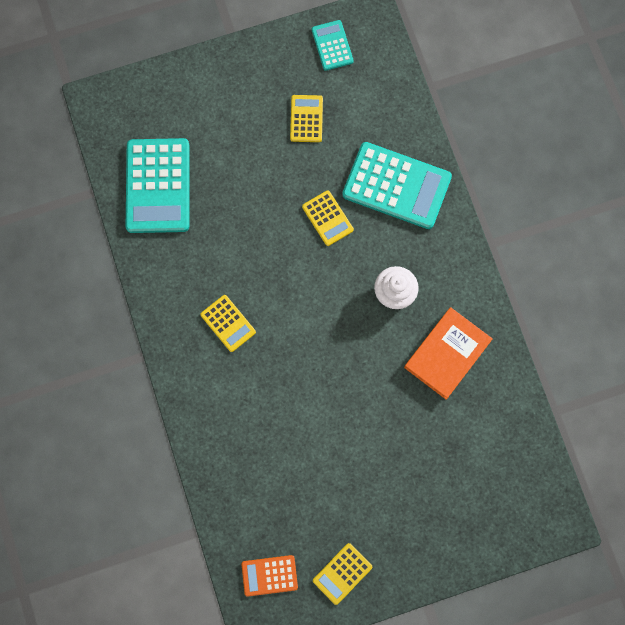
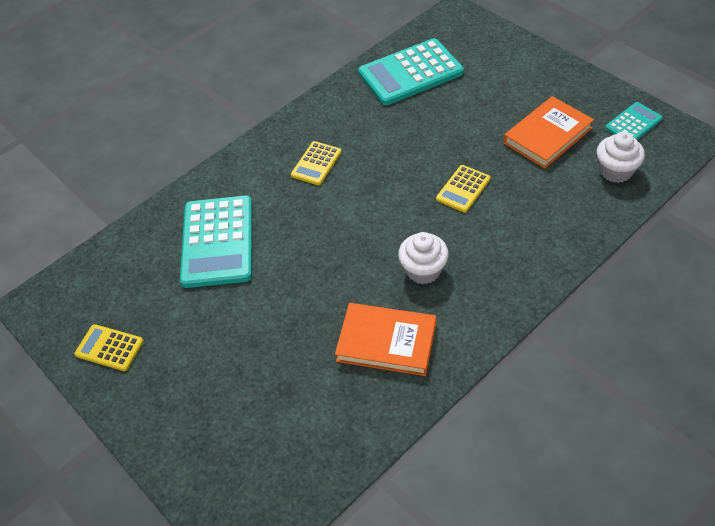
camera: 70 degrees right, 25 degrees down
orange calculator [241,555,298,597] -> none
yellow calculator [290,95,323,142] -> orange book [503,96,594,169]
turquoise calculator [342,142,452,229] -> turquoise calculator moved to [180,195,252,288]
none -> white cupcake [597,132,645,183]

